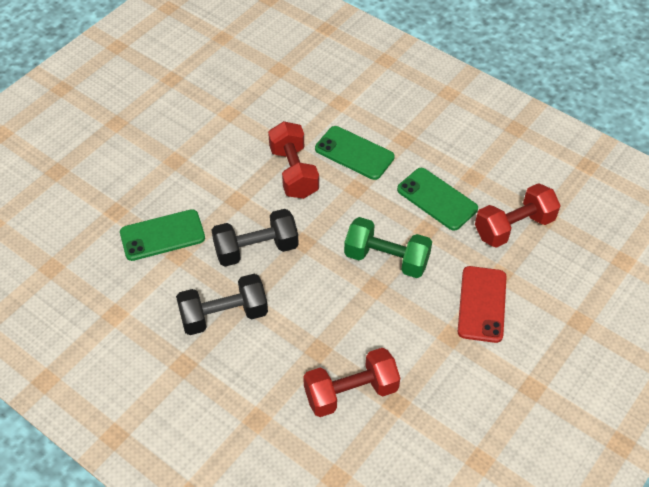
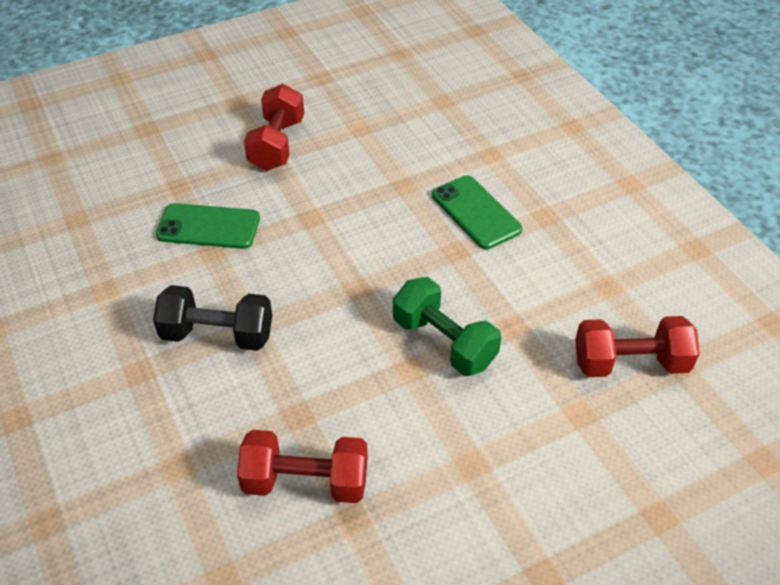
camera: 25 degrees right, 5 degrees down
black dumbbell [211,209,299,266] -> none
red dumbbell [268,121,319,199] -> red dumbbell moved to [244,84,304,171]
green phone [397,168,478,231] -> none
red phone [458,266,507,343] -> none

